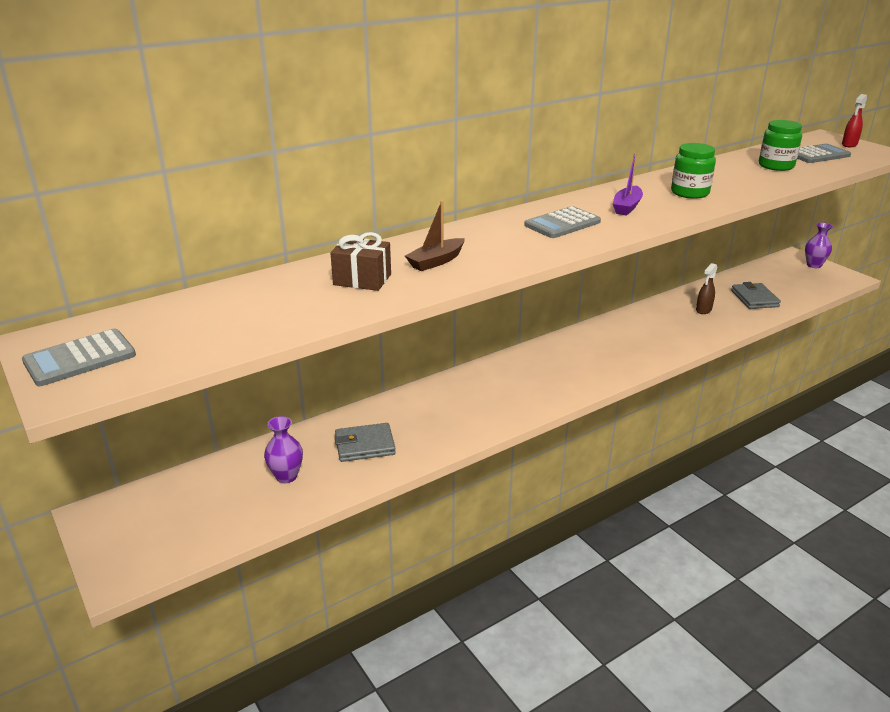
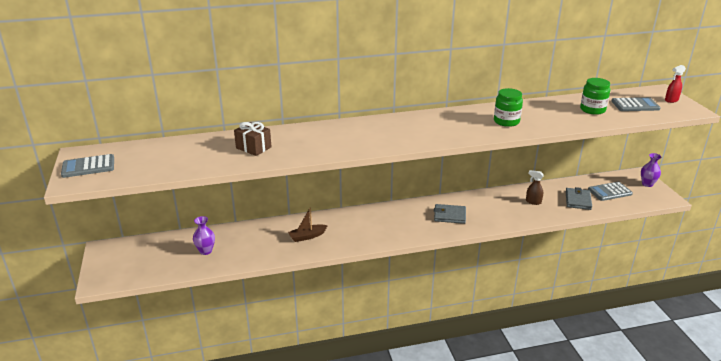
camera: 20 degrees right, 0 degrees up
grey wallet [335,423,396,462] -> grey wallet moved to [434,204,466,224]
brown boat [405,201,465,271] -> brown boat moved to [288,207,328,242]
grey calculator [524,206,601,238] -> grey calculator moved to [588,182,633,201]
purple boat [613,153,643,215] -> none
brown spray bottle [696,263,717,314] -> brown spray bottle turned 60 degrees clockwise [526,170,544,205]

